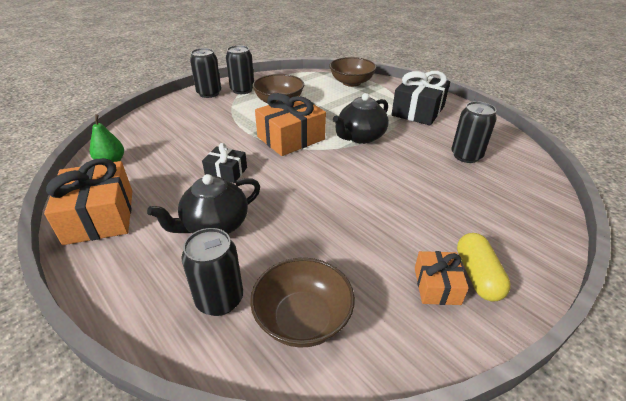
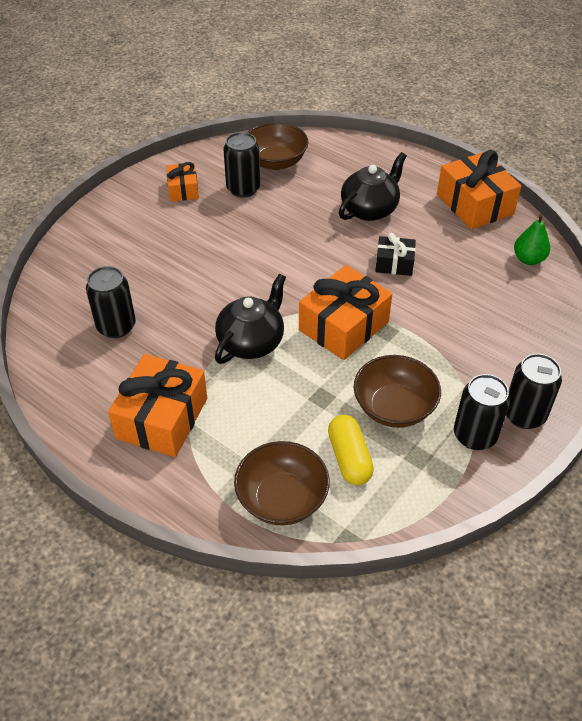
camera: 170 degrees right, 10 degrees up
black can [181,228,243,316] -> black can moved to [224,132,260,198]
black gift [392,71,450,126] -> orange gift [108,354,207,457]
yellow capsule [457,233,511,302] -> yellow capsule moved to [328,415,374,485]

